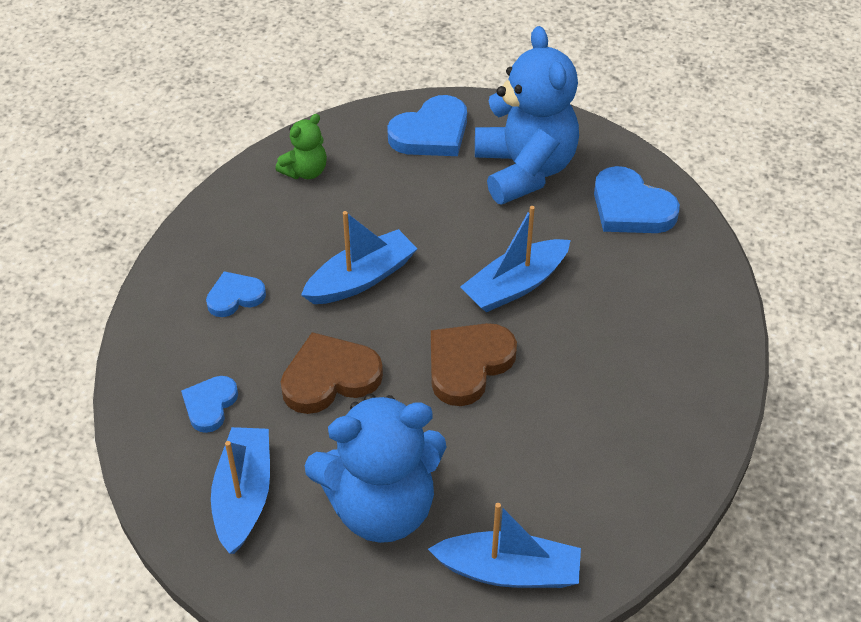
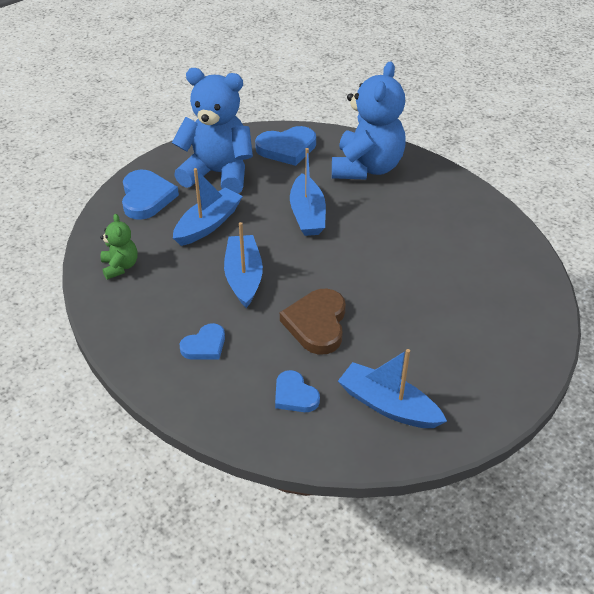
camera: 60 degrees left, 5 degrees down
blue heart [206,271,266,317] -> blue heart turned 135 degrees counterclockwise [180,323,225,360]
blue teddy bear [304,393,446,543] -> blue teddy bear moved to [332,62,406,180]
blue boat [428,503,581,588] -> blue boat moved to [173,168,243,246]
brown heart [431,323,517,406] -> none

